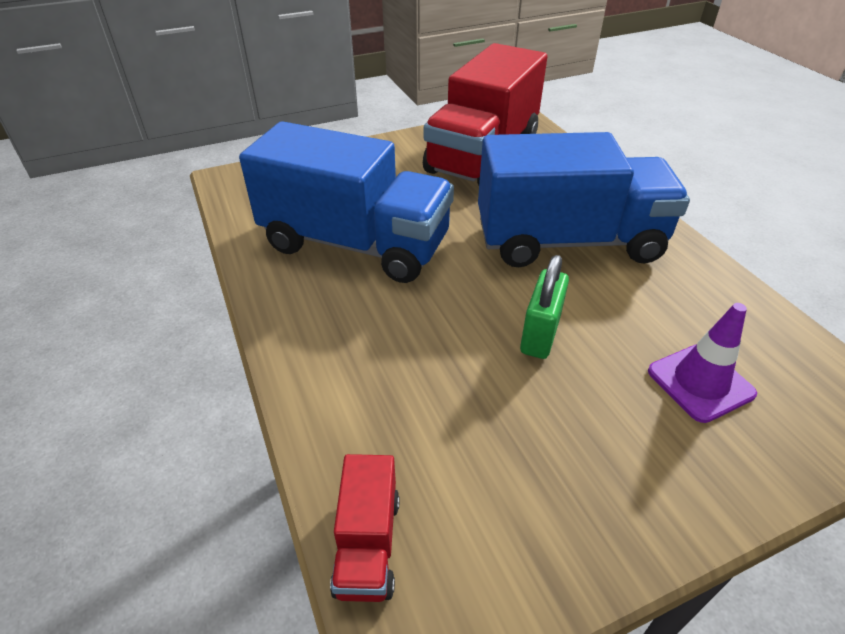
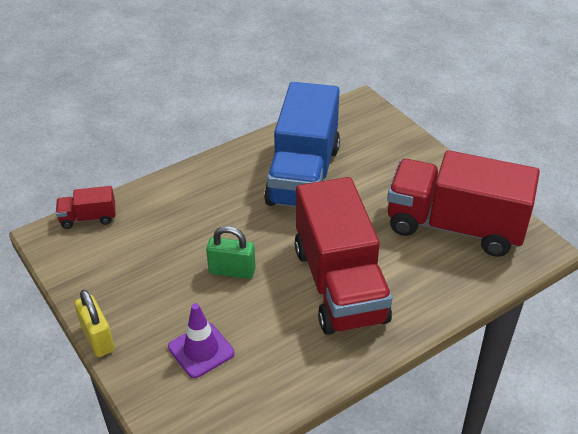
camera: 80 degrees right, 0 degrees up
blue truck [478,132,690,267] -> red truck [295,177,392,335]
none -> yellow padlock [74,290,115,357]

